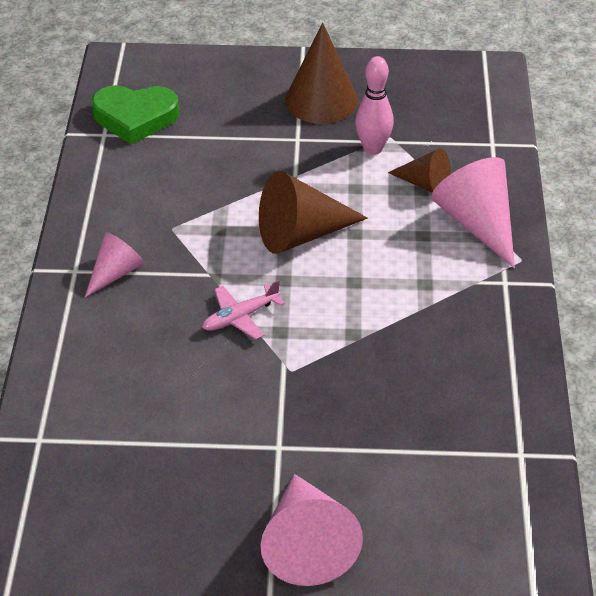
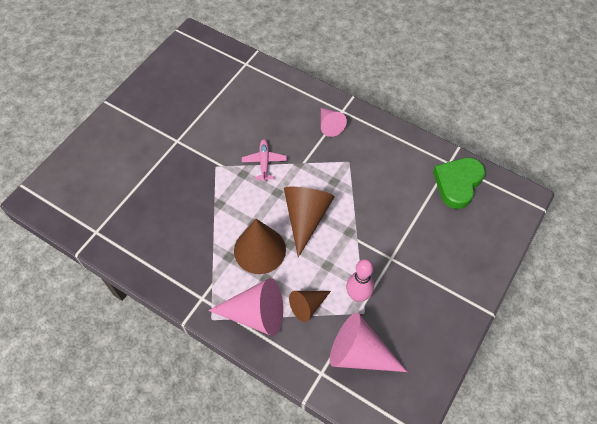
camera: 120 degrees right, 15 degrees up
pink cone [261,474,363,586] -> pink cone moved to [330,313,408,372]
brown cone [285,22,358,124] -> brown cone moved to [234,219,286,274]

